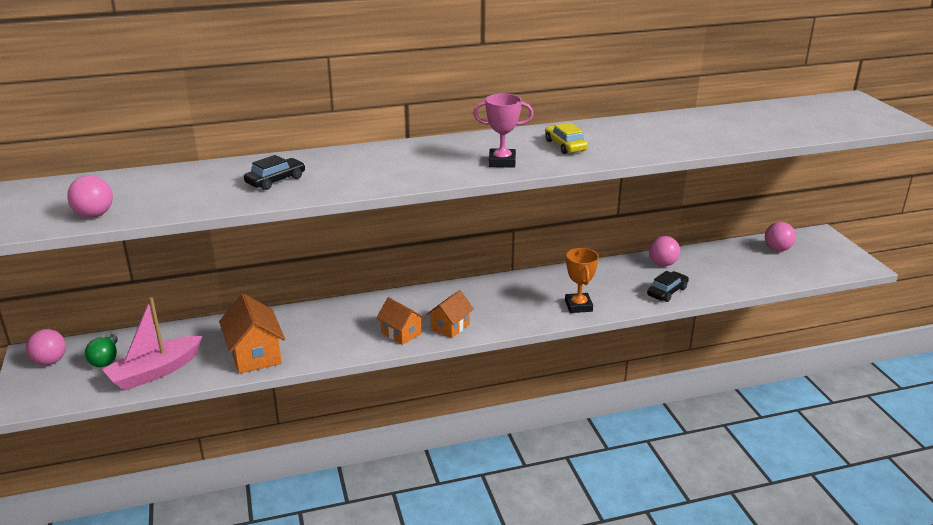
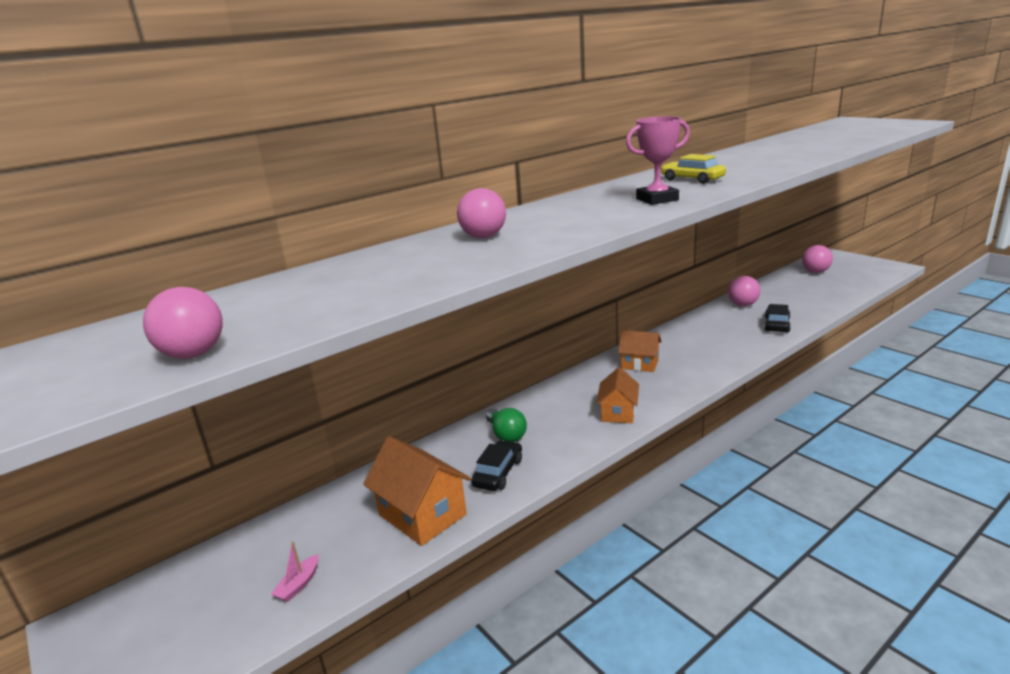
camera: 20 degrees left, 5 degrees down
pink ball [26,329,66,365] -> pink ball moved to [457,188,506,238]
green light bulb [85,334,118,367] -> green light bulb moved to [486,408,527,442]
pink boat [102,297,202,391] -> pink boat [271,541,319,602], size x0.40
black car [244,155,305,190] -> black car moved to [471,440,522,491]
orange house [376,297,425,345] -> orange house moved to [618,330,662,372]
orange trophy [565,248,599,313] -> none

